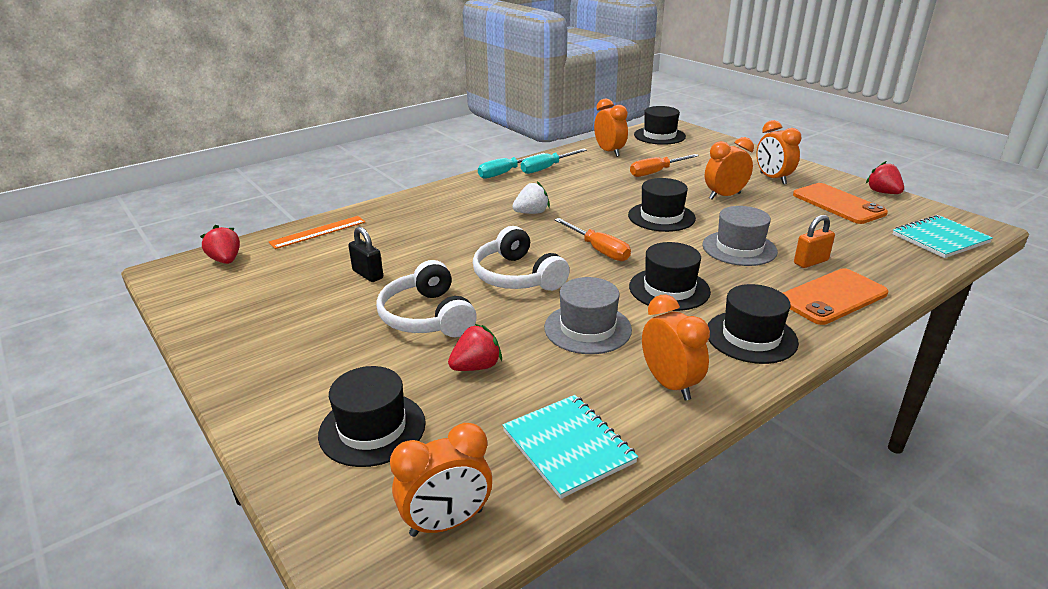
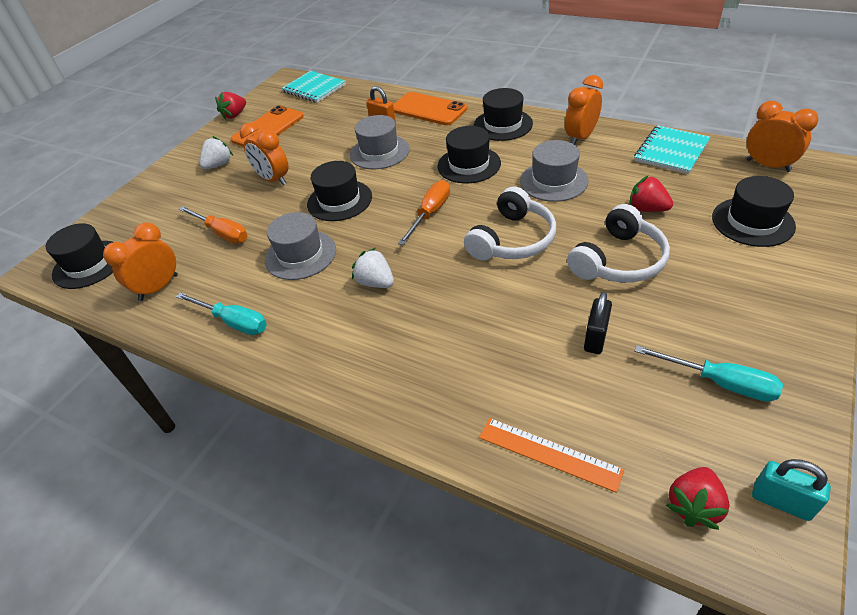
camera: 110 degrees left, 15 degrees up
turquoise screwdriver [478,153,546,179] -> turquoise screwdriver moved to [634,345,783,402]
orange clock [757,120,801,184] -> white strawberry [200,136,233,169]
none -> grey hat [265,212,336,280]
none -> turquoise padlock [752,459,831,521]

